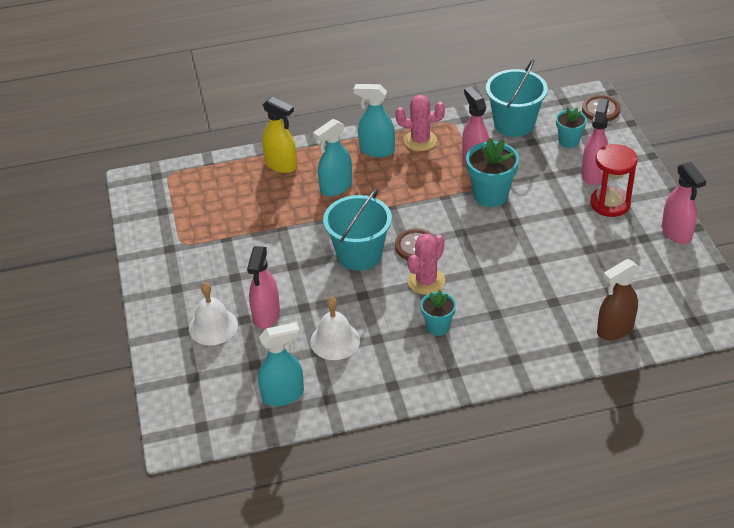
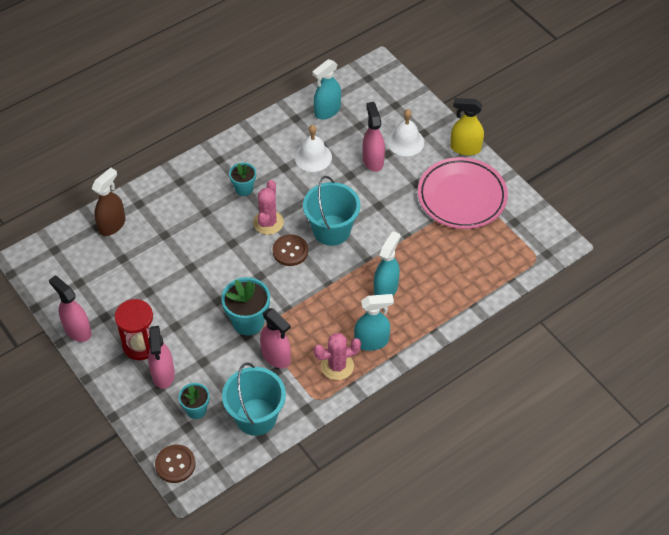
camera: 155 degrees right, 10 degrees up
yellow spray bottle [262,96,297,173] -> yellow spray bottle moved to [450,98,484,155]
none -> pink plate [418,157,508,229]

